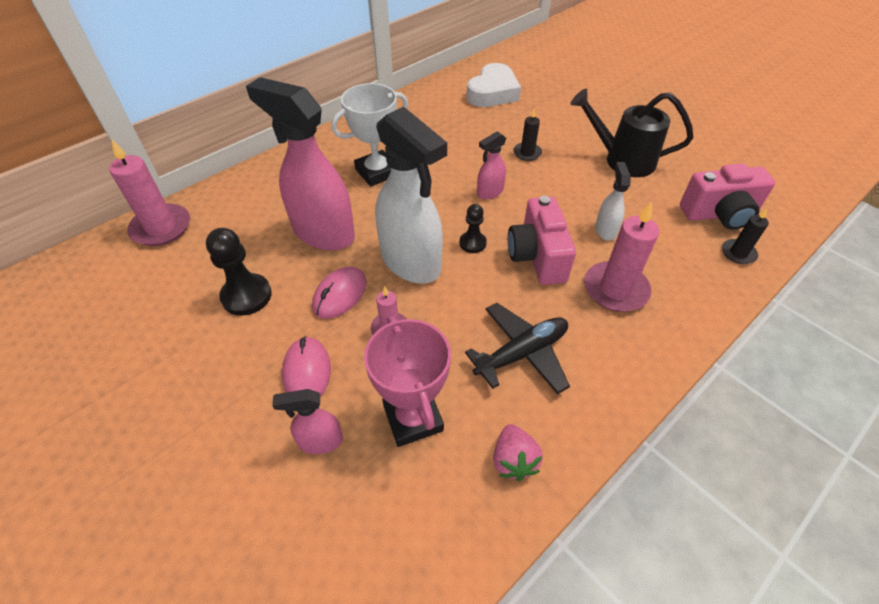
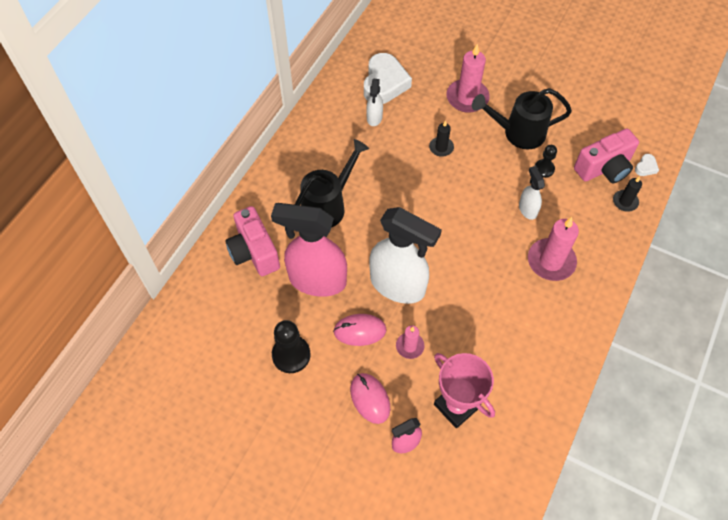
camera: 20 degrees left, 10 degrees up
pink candle [109,139,190,246] -> pink candle moved to [446,44,490,113]
pink mouse [312,266,367,319] -> pink mouse turned 75 degrees clockwise [333,314,387,346]
white trophy [331,83,408,186] -> black watering can [295,139,369,228]
black pawn [459,204,487,253] -> black pawn moved to [535,145,557,178]
black plane [465,303,570,395] -> none
pink spray bottle [477,131,506,200] -> none
pink strawberry [493,424,543,481] -> none
pink camera [508,196,576,285] -> pink camera moved to [225,206,280,276]
none -> white spray bottle [366,79,383,126]
none -> white heart [635,154,659,176]

